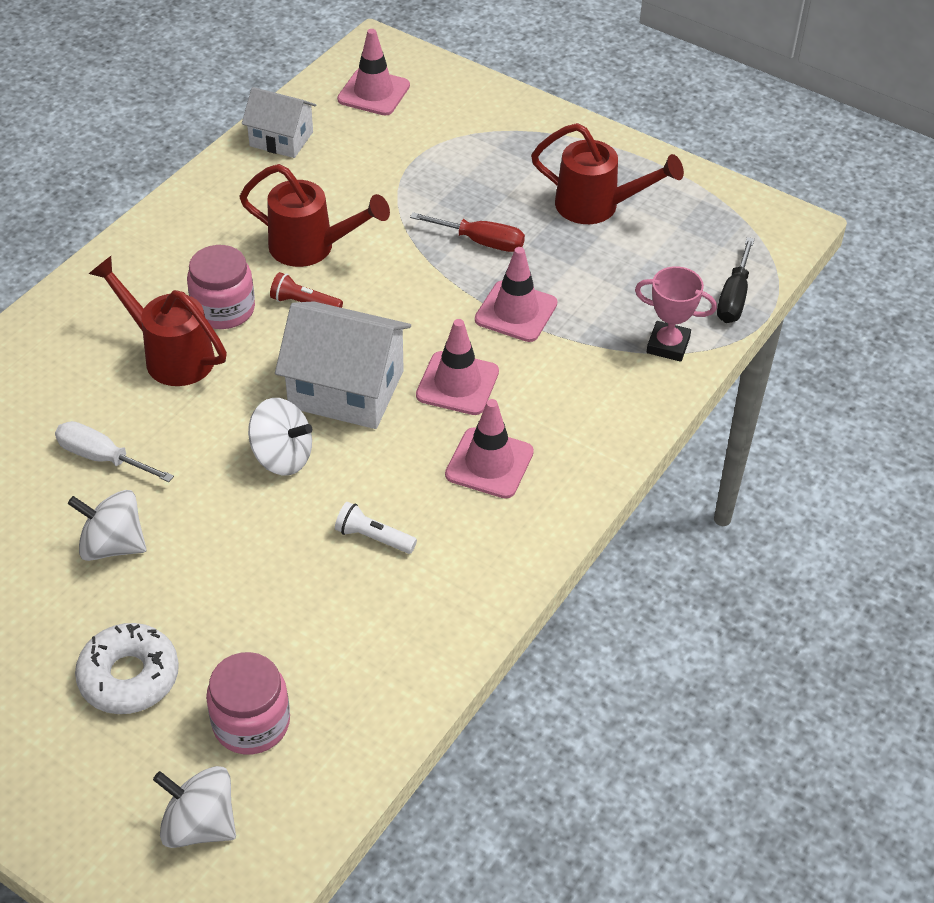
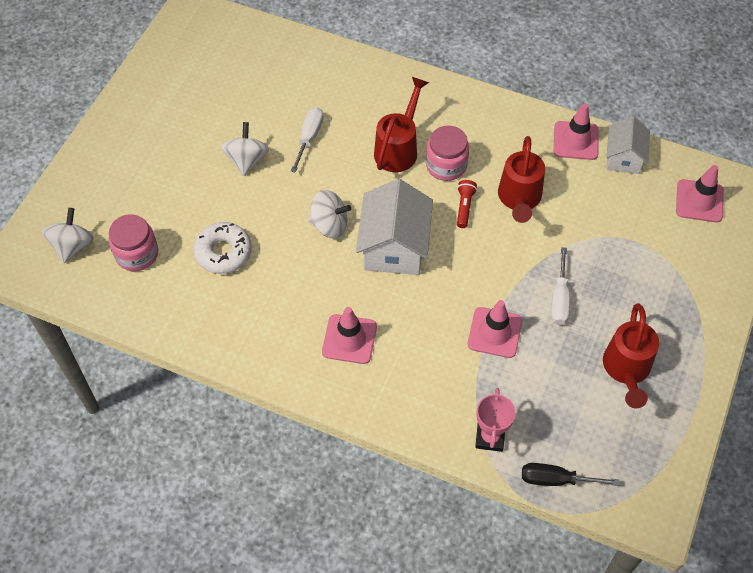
camera: 80 degrees right, 10 degrees up
white donut [75,623,179,714] -> white donut moved to [193,222,252,274]
white spinning top [248,398,312,476] -> white spinning top turned 90 degrees counterclockwise [308,190,351,238]
white flashlight [335,502,417,554] -> none
red screwdriver [410,212,525,252] -> white screwdriver [551,247,570,325]
pink traffic cone [416,319,499,415] -> pink traffic cone moved to [554,103,599,160]

